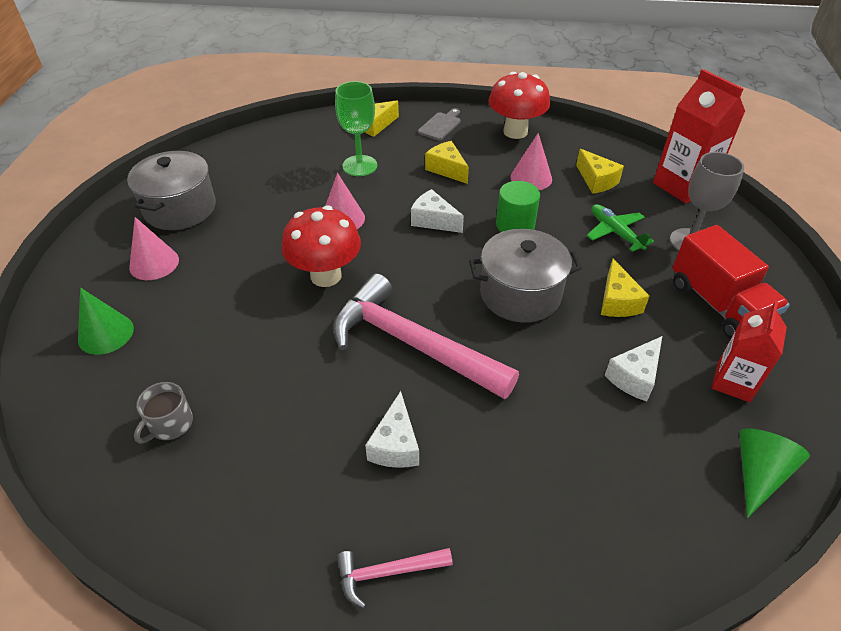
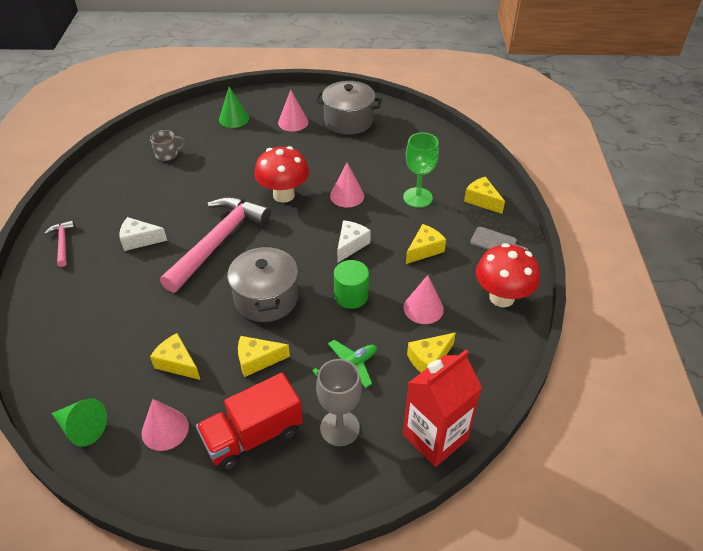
camera: 85 degrees right, 0 degrees up
grey mug [134,382,193,444] -> grey mug turned 135 degrees clockwise [150,130,186,161]
white cheese [604,336,662,401] -> yellow cheese [150,333,200,380]
red carton [711,301,787,402] -> pink cone [142,399,189,451]

